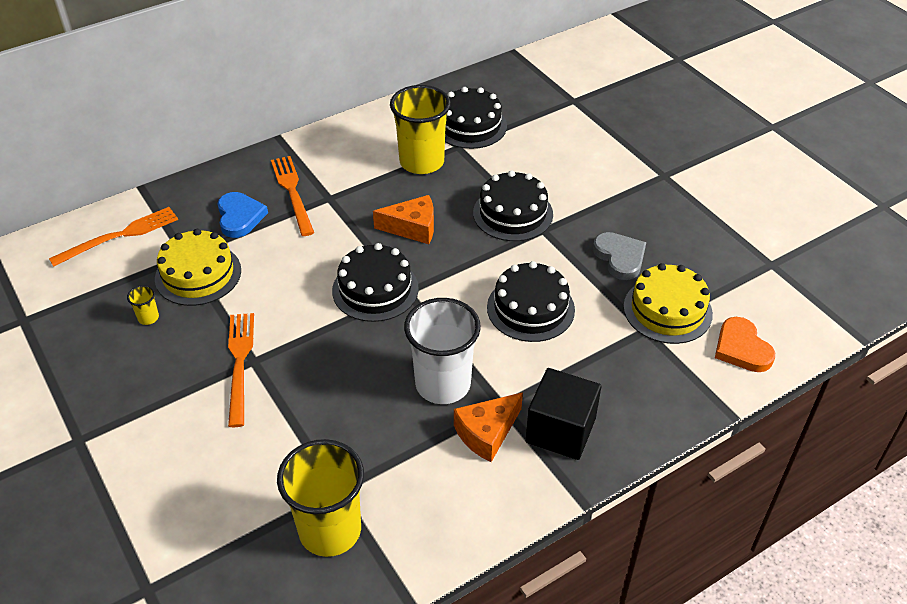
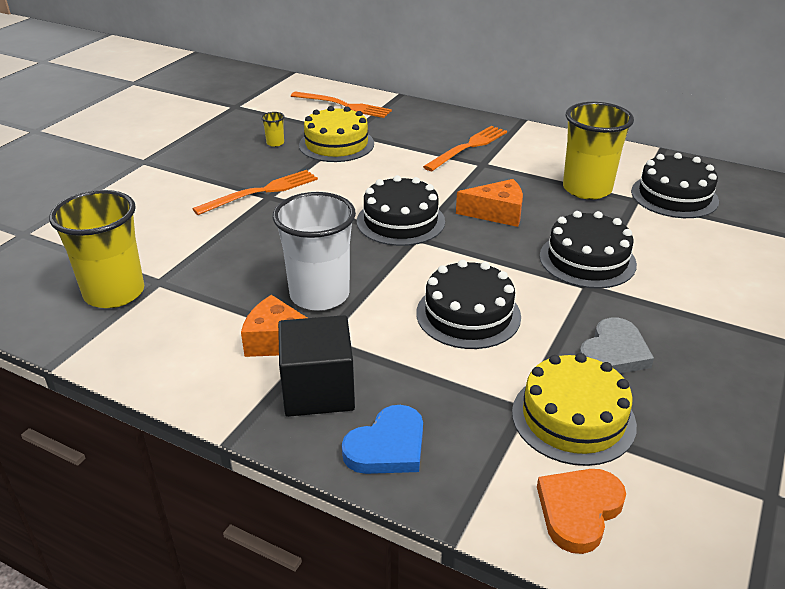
camera: 60 degrees right, 10 degrees down
blue heart [218,192,268,238] -> blue heart moved to [342,405,423,474]
orange cheese [373,195,434,244] -> orange cheese turned 60 degrees counterclockwise [456,179,523,227]

